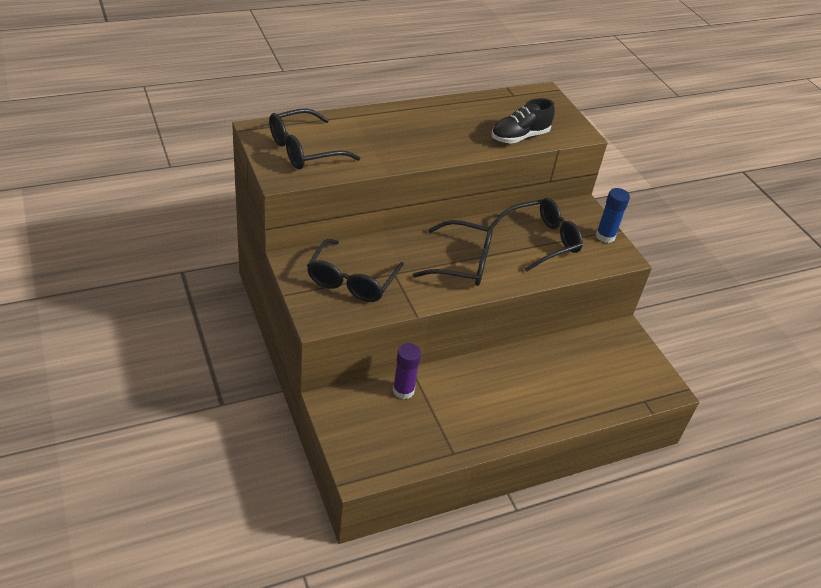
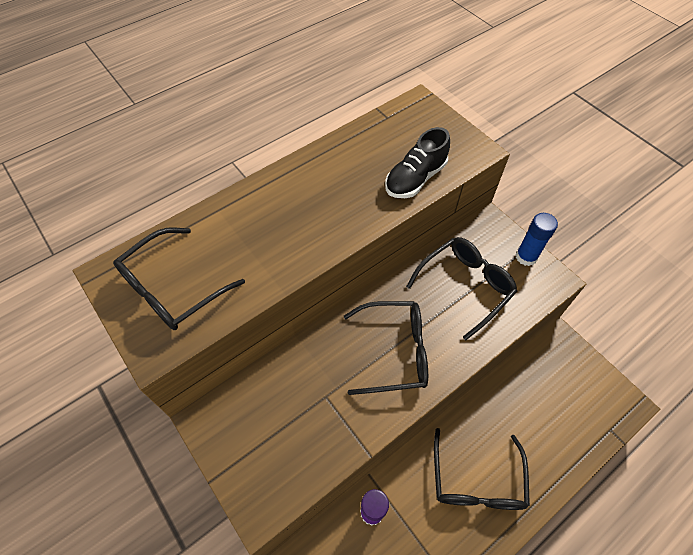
camera: 10 degrees left, 15 degrees up
black glasses [307,239,404,302] -> black glasses moved to [434,428,530,510]

